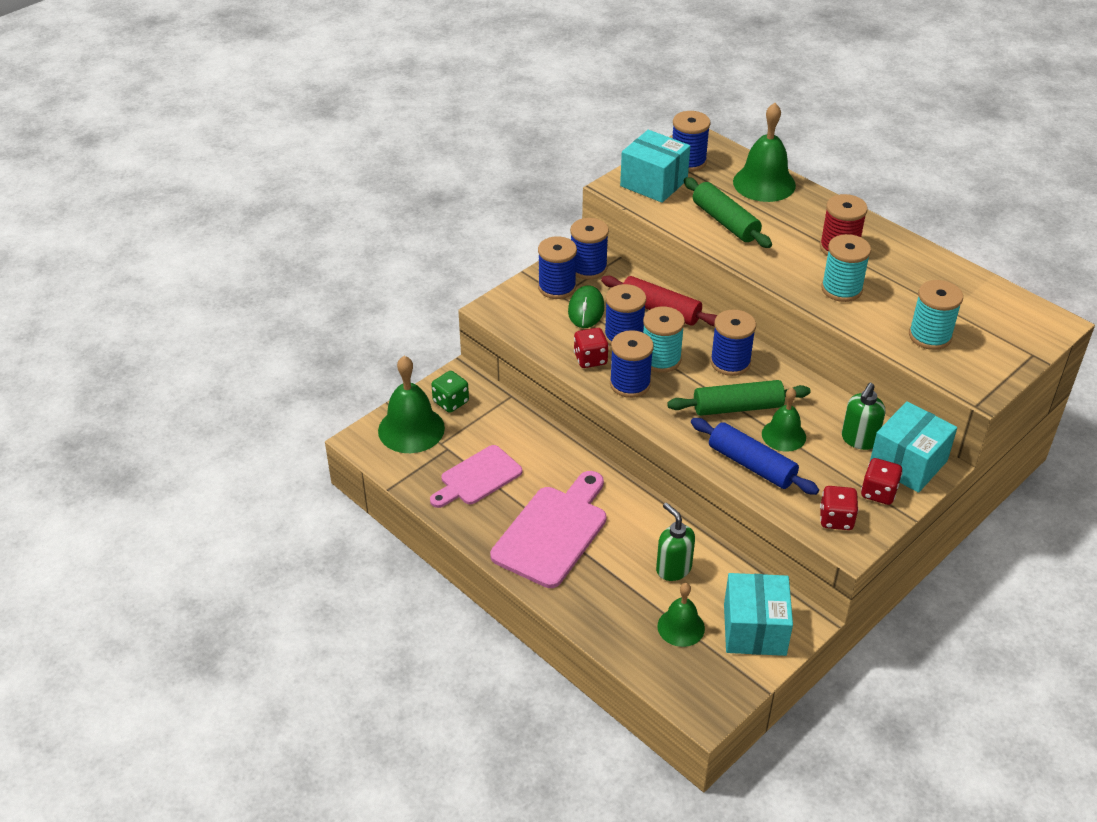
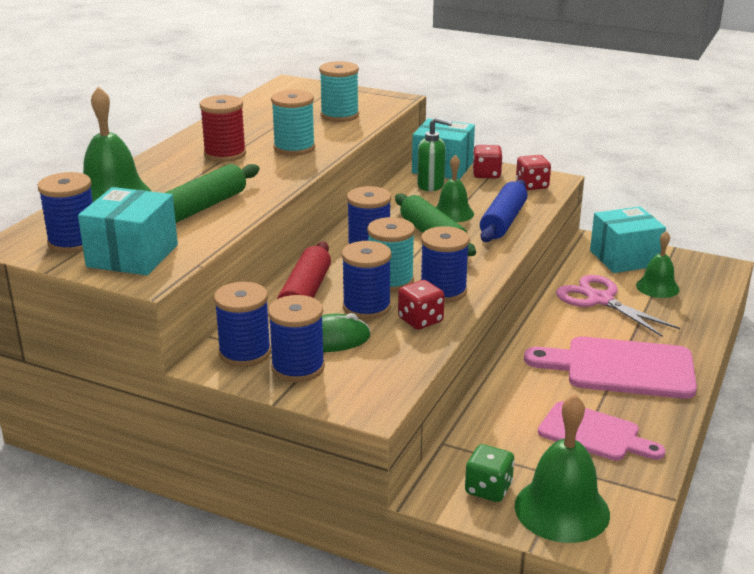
camera: 110 degrees left, 15 degrees down
green soap dispenser [656,503,695,581] -> pink scissors [556,275,680,337]

